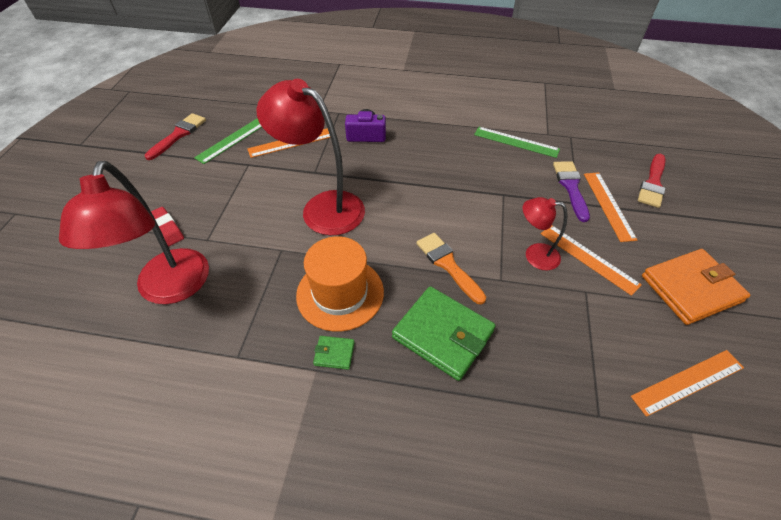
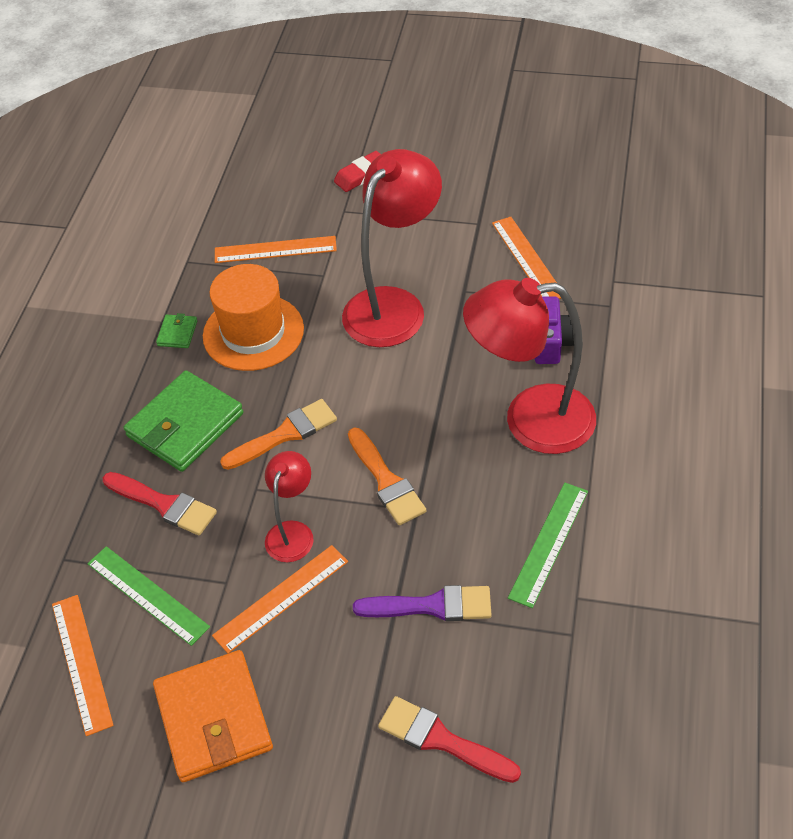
camera: 95 degrees right, 0 degrees up
red lamp [59,161,209,304] -> red lamp moved to [463,278,596,454]
red brush [145,113,206,160] -> red brush moved to [103,472,217,536]
green ruler [194,118,262,164] -> green ruler moved to [87,546,210,646]
orange ruler [584,172,637,242] -> orange ruler moved to [215,236,337,263]
none -> orange brush [348,428,427,525]

